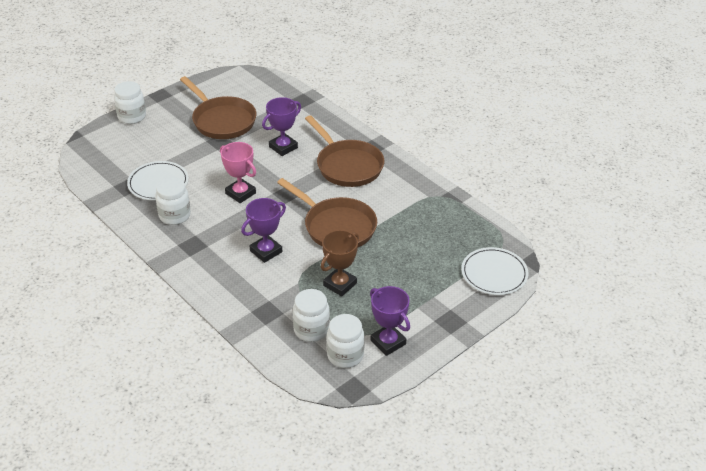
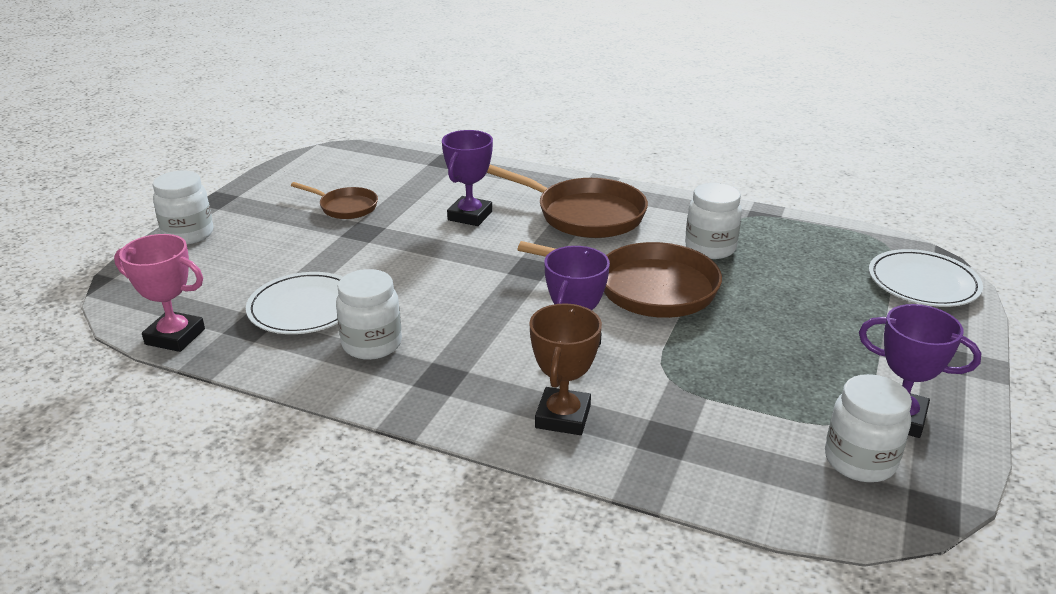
camera: 25 degrees left, 10 degrees down
brown pan [180,76,256,139] -> brown pan [291,182,378,219], size x0.55
pink trophy [220,142,256,203] -> pink trophy moved to [114,234,205,352]
white jar [293,289,330,342] -> white jar moved to [685,183,742,259]
brown trophy [321,230,359,297] -> brown trophy moved to [529,303,602,435]

